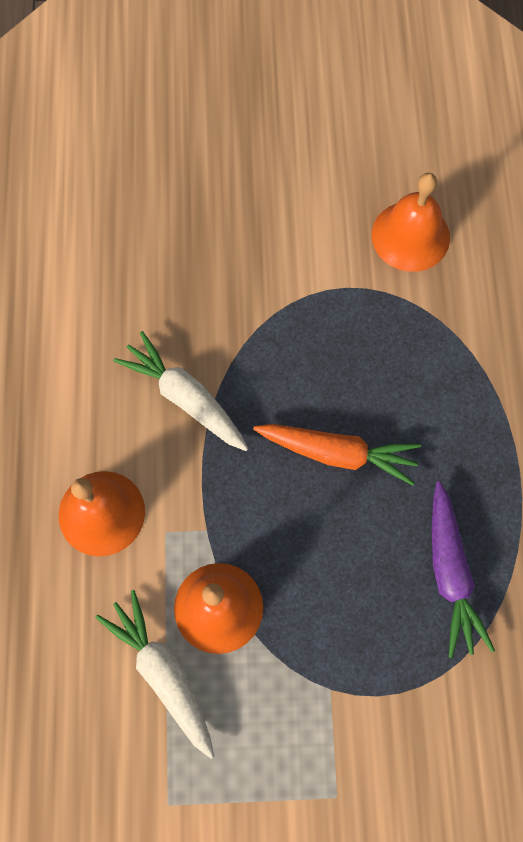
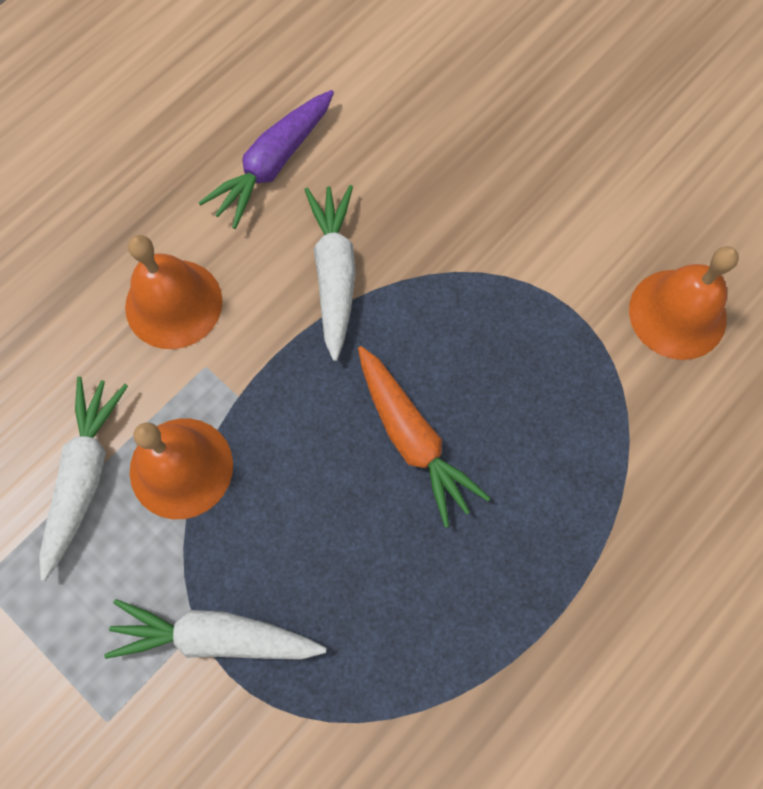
camera: 45 degrees right, 0 degrees up
purple carrot [432,481,495,658] -> purple carrot moved to [198,90,334,229]
none -> white carrot [104,599,327,660]

